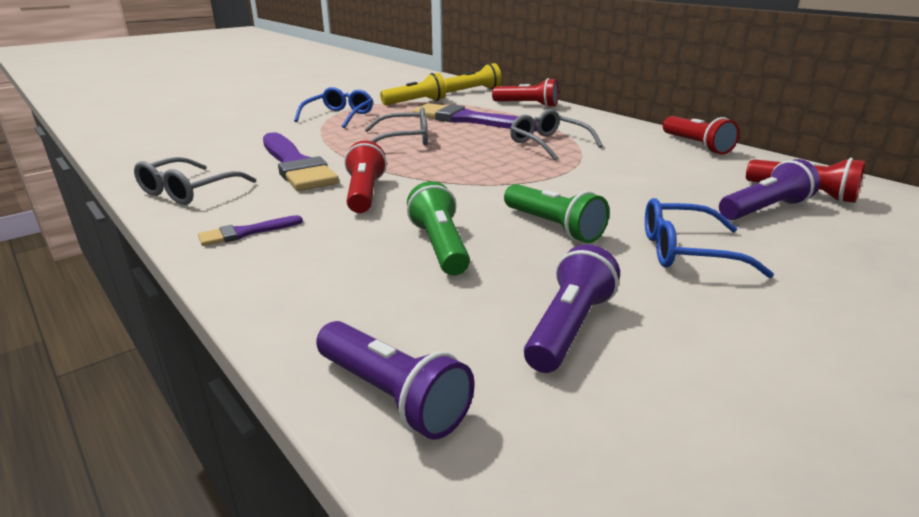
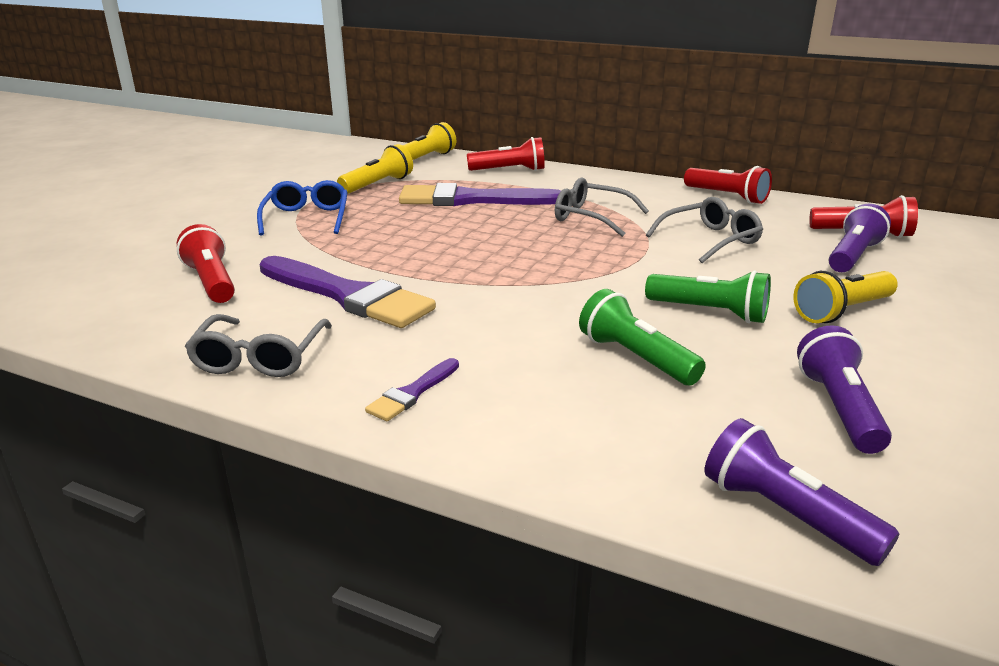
camera: 25 degrees left, 0 degrees up
purple flashlight [316,321,474,440] -> purple flashlight turned 150 degrees counterclockwise [705,418,899,566]
red flashlight [344,140,387,213] -> red flashlight moved to [177,224,235,303]
grey glasses [364,107,428,146] -> grey glasses moved to [646,197,763,263]
blue glasses [645,198,774,278] -> yellow flashlight [793,271,898,323]

